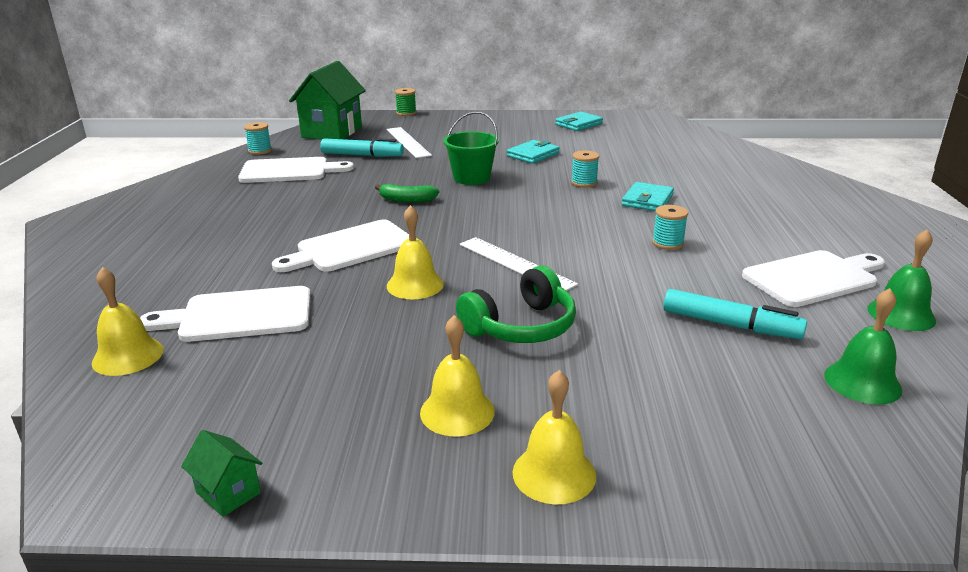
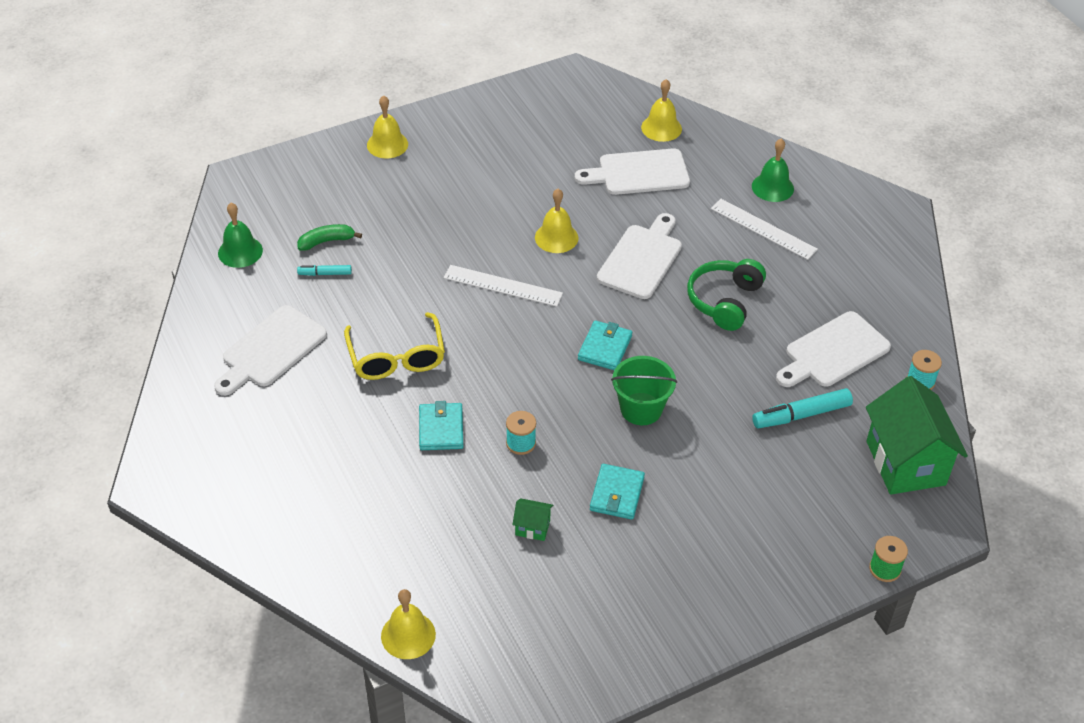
camera: 150 degrees right, 20 degrees up
white cutting board [140,286,311,342] -> white cutting board turned 150 degrees counterclockwise [575,148,690,195]
green house [181,430,262,517] -> green house moved to [512,498,553,541]
green banana [375,184,439,203] -> green banana moved to [297,224,362,251]
white ruler [387,127,432,158] -> white ruler moved to [711,199,818,260]
yellow bell [420,315,495,437] -> yellow bell moved to [381,589,436,659]
green headphones [456,266,576,343] -> green headphones moved to [687,259,766,331]
turquoise wallet [555,112,603,131] -> turquoise wallet moved to [578,320,632,370]
turquoise spool [652,205,688,250] -> yellow glasses [344,312,445,380]
turquoise marker [663,289,807,339] -> turquoise marker [297,265,352,276], size x0.56
green bell [867,229,936,331] -> green bell moved to [752,138,794,202]

